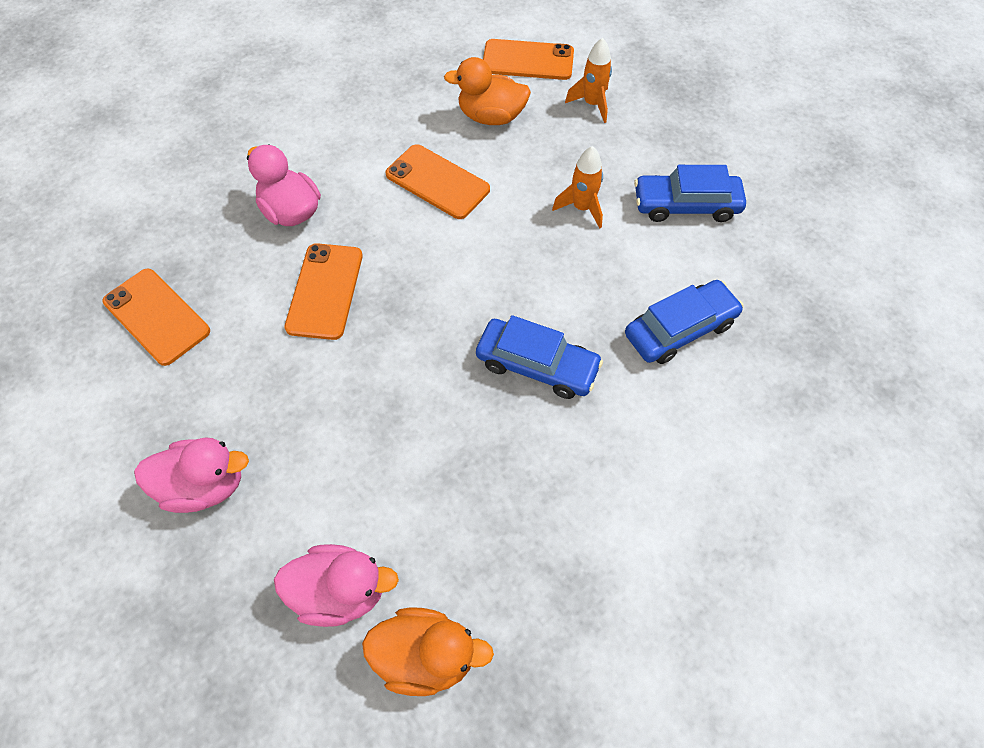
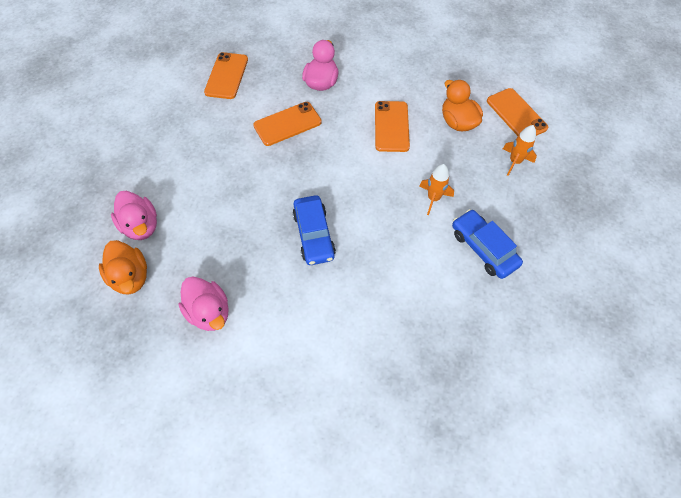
camera: 55 degrees right, 0 degrees up
pink duck [134,437,249,513] -> pink duck moved to [178,277,229,331]
blue car [625,280,744,364] -> none

